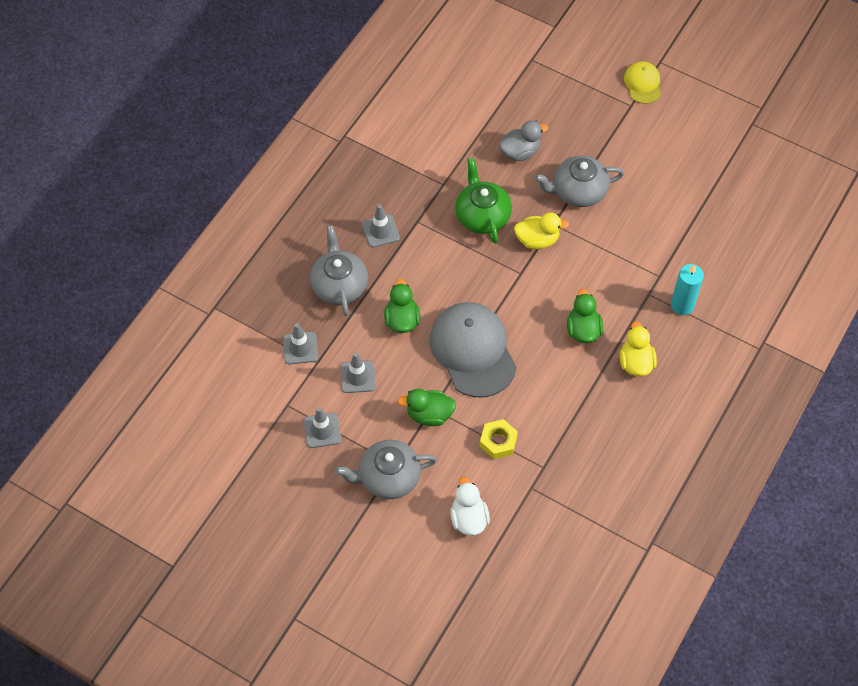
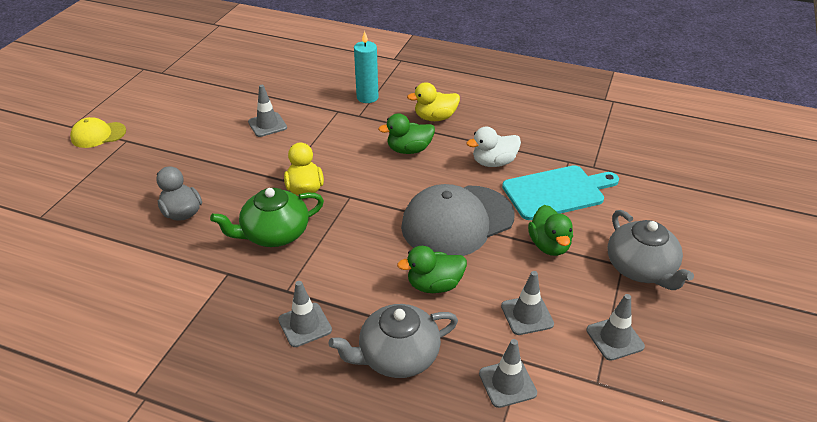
camera: 100 degrees left, 20 degrees down
white duck [450,477,490,536] -> white duck moved to [467,127,521,167]
yellow nut [480,419,518,459] -> turquoise cutting board [502,165,619,220]
grey teapot [534,156,624,207] -> none
none -> grey traffic cone [248,85,287,137]

